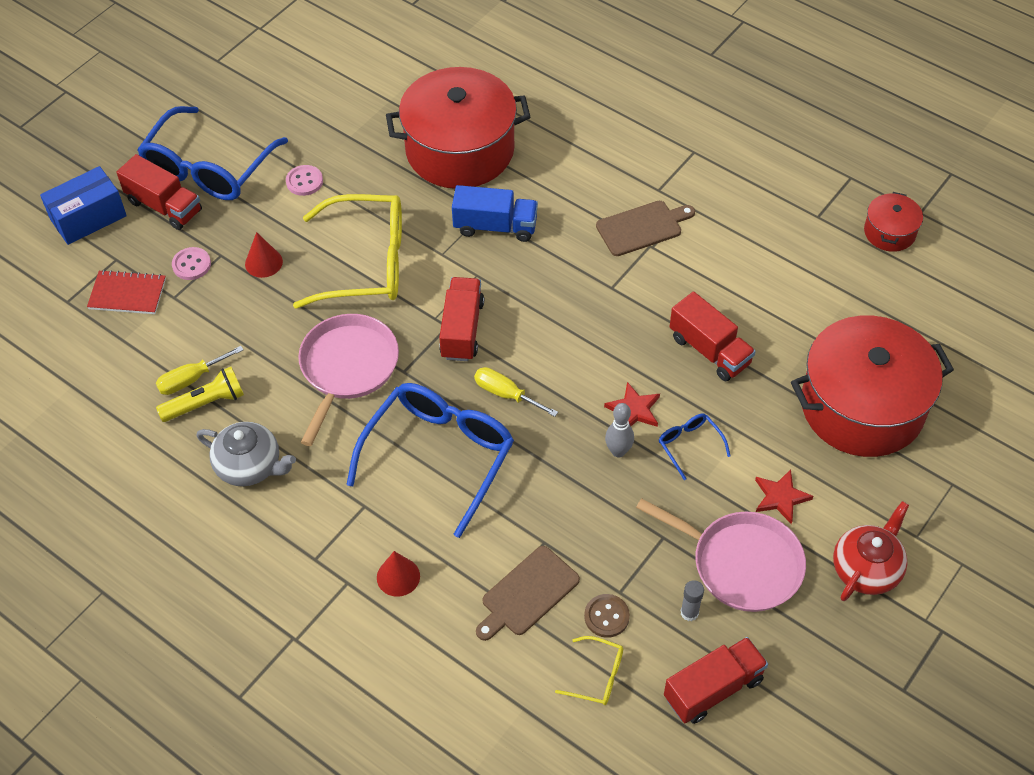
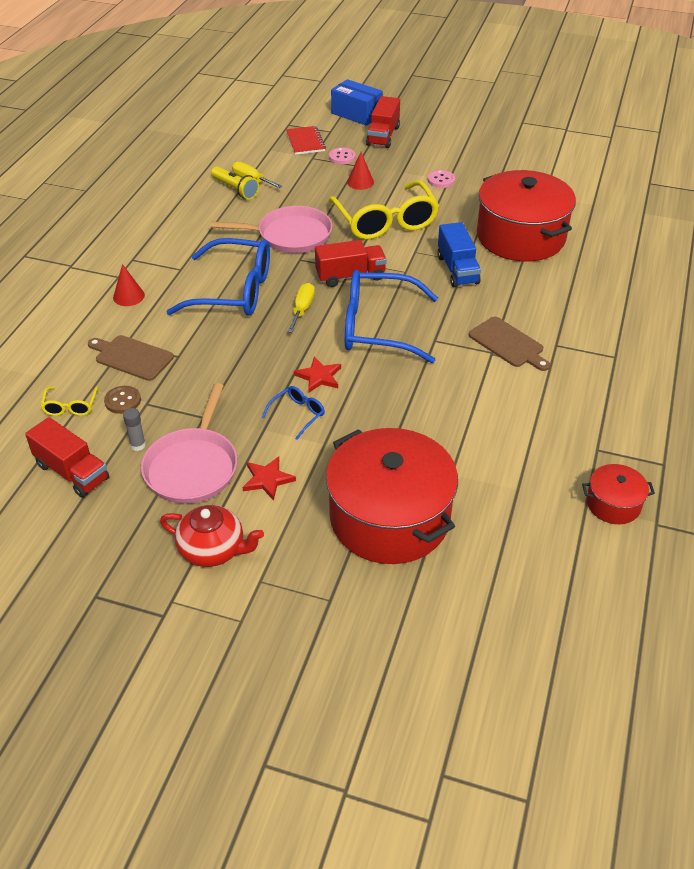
camera: 70 degrees right, 10 degrees down
blue glasses [137,106,288,200] -> blue glasses moved to [345,270,438,363]
grey teapot [196,422,296,486] -> none
grey bowling pin [605,403,634,457] -> none
red truck [670,292,756,381] -> none

